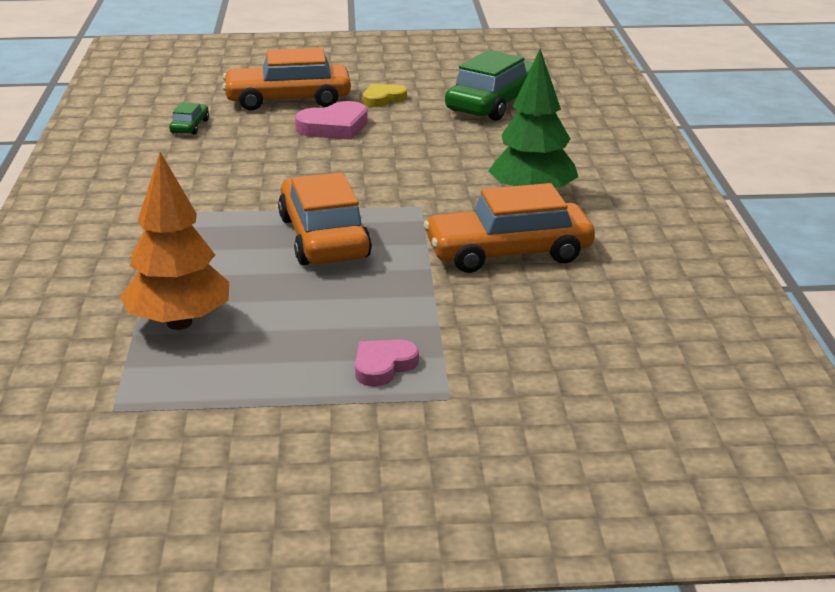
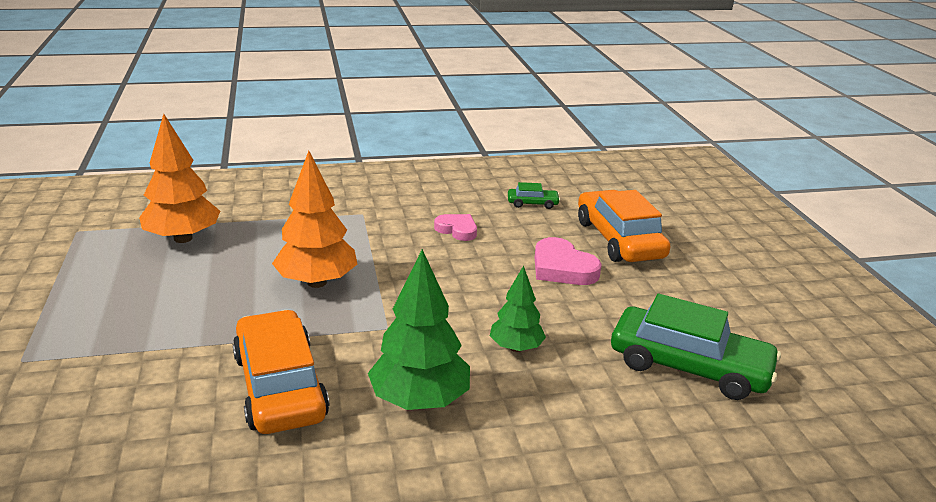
camera: 80 degrees right, 0 degrees up
orange car [278,172,372,265] -> orange tree [272,151,357,288]
pink heart [355,340,419,386] -> pink heart moved to [434,214,477,241]
yellow heart [363,84,407,107] -> none
none -> green tree [490,266,546,352]

